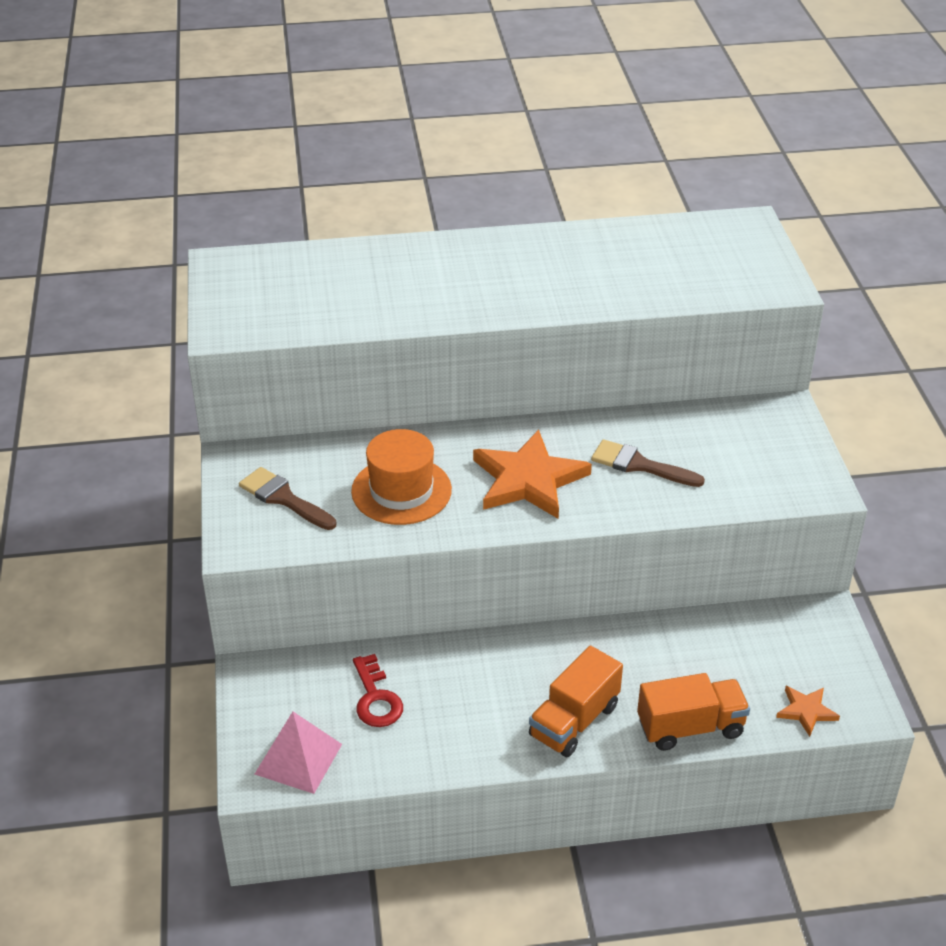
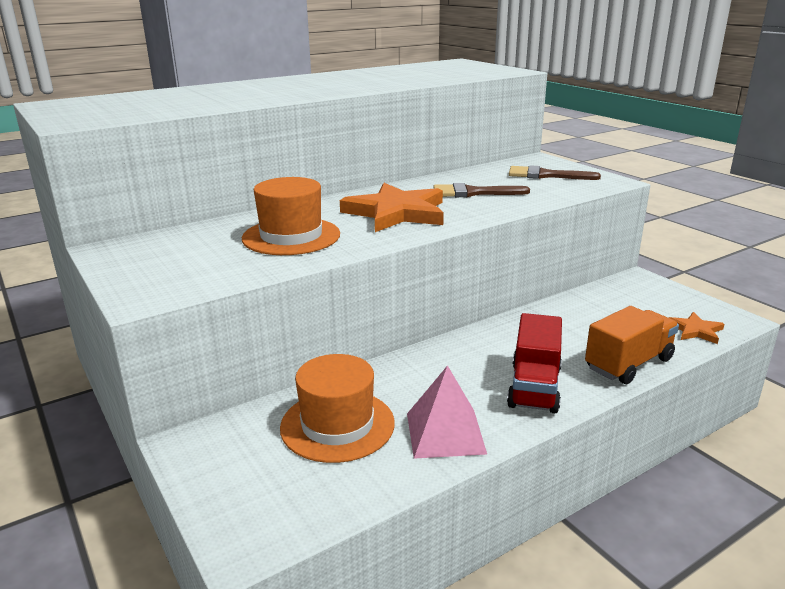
camera: 25 degrees left, 15 degrees down
brown brush [239,467,336,530] -> brown brush moved to [509,165,601,180]
pink pyramid [255,712,342,794] -> pink pyramid moved to [407,365,487,459]
red key [353,654,403,727] -> orange hat [280,354,395,463]
orange truck [529,646,623,757] -> red truck [507,313,562,413]

